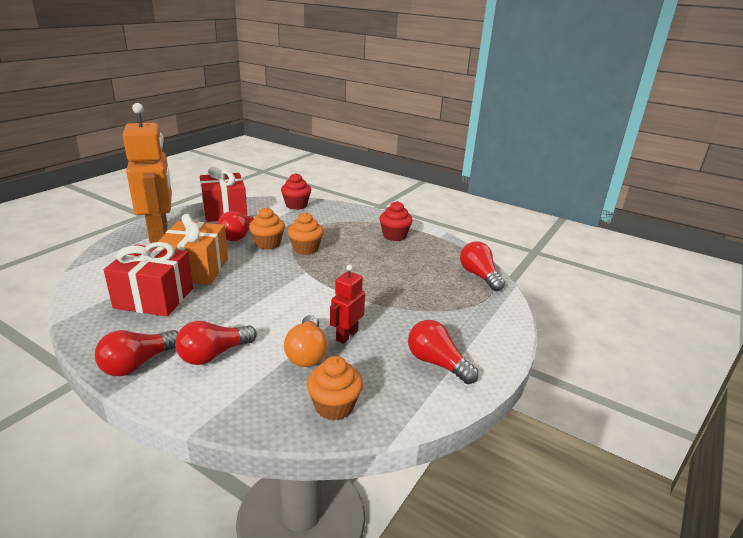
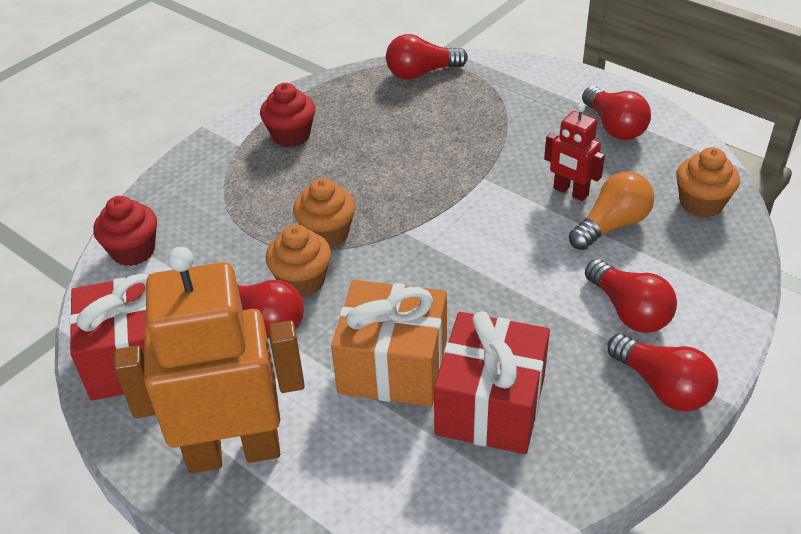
camera: 80 degrees left, 15 degrees up
orange light bulb [284,315,328,367] -> orange light bulb turned 45 degrees counterclockwise [569,172,654,250]
red light bulb [408,320,479,384] -> red light bulb turned 75 degrees counterclockwise [582,86,651,140]

